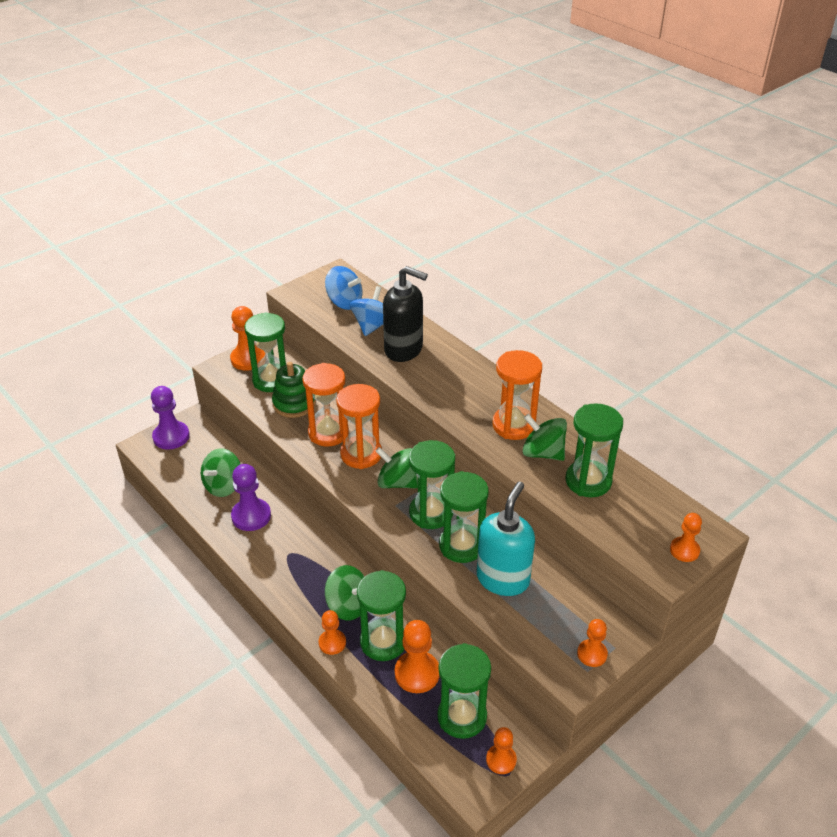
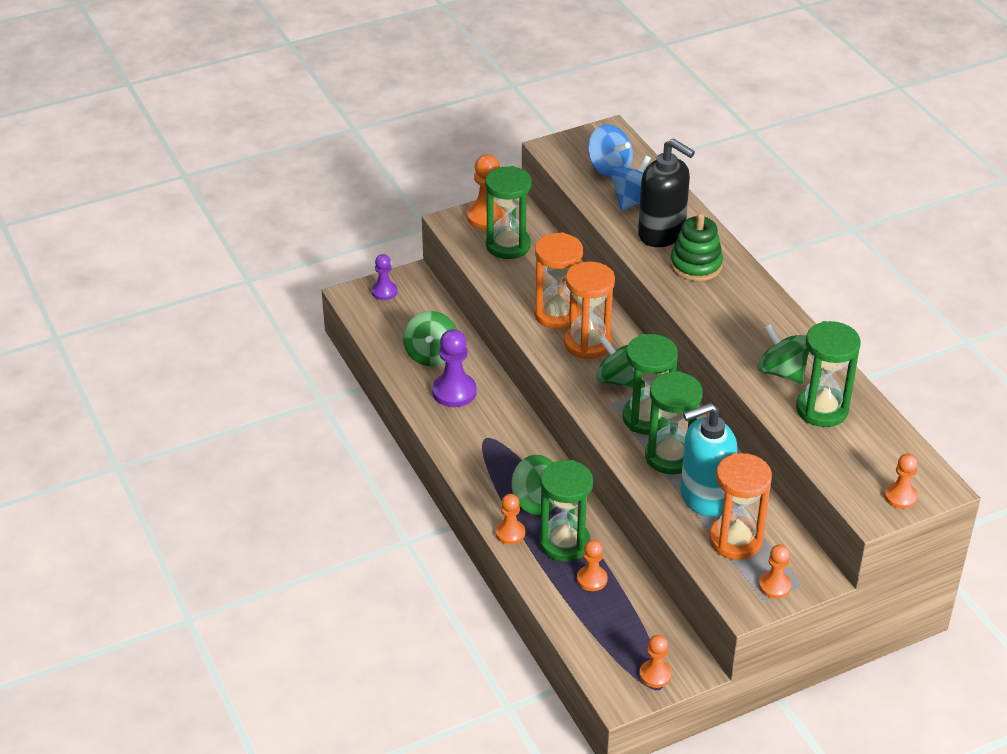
camera: 15 degrees right, 0 degrees up
purple pawn [151,386,190,449] -> purple pawn [371,254,398,300], size x0.62
green spinning top [201,448,240,497] -> green spinning top turned 45 degrees counterclockwise [403,311,457,366]
green stacking toy [272,362,316,418] -> green stacking toy moved to [670,213,723,281]
orange pawn [395,620,439,693] -> orange pawn [577,540,608,591], size x0.62
green hourglass [437,643,491,739] -> none
turquoise soap dispenser [477,482,535,596] -> turquoise soap dispenser turned 150 degrees counterclockwise [680,403,737,517]
orange hourglass [492,350,542,440] -> orange hourglass moved to [709,453,772,560]

